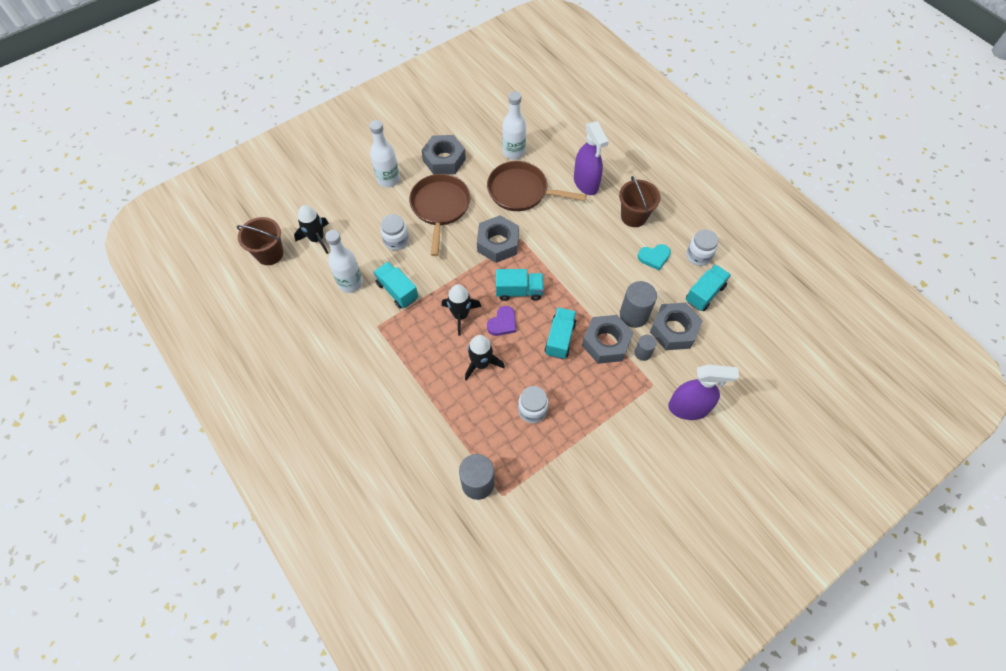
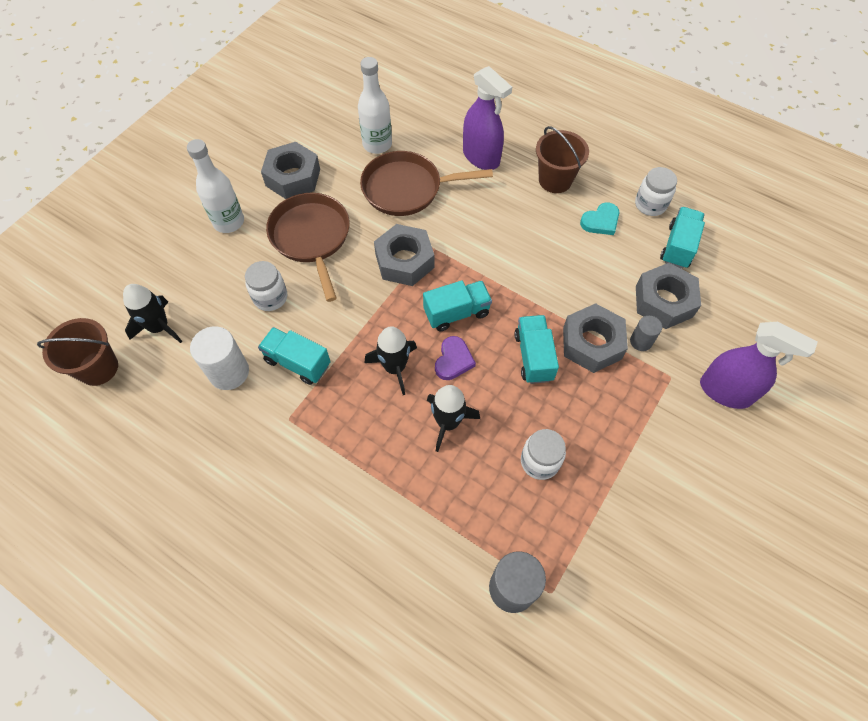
camera: 20 degrees left, 0 degrees up
white bottle [325,230,363,293] -> white cylinder [190,326,249,390]
grey cylinder [620,281,657,328] -> none
purple spray bottle [668,364,739,420] -> purple spray bottle turned 45 degrees clockwise [700,322,818,409]

